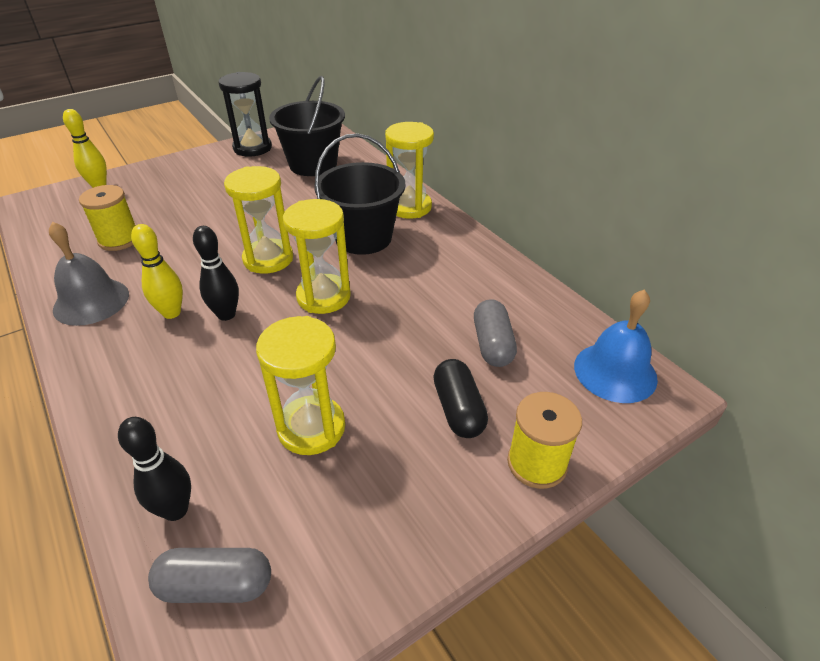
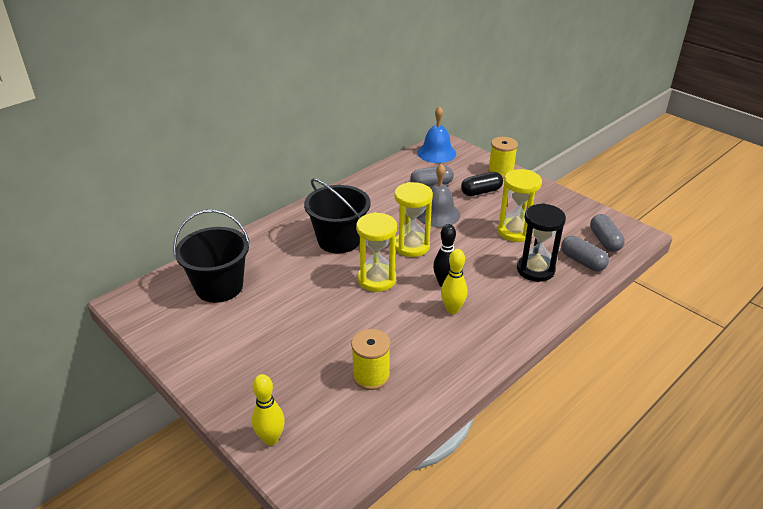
camera: 100 degrees left, 5 degrees down
grey bell [49,222,129,326] -> grey bell moved to [417,164,460,227]
black bowling pin [118,417,191,521] -> grey capsule [561,236,609,271]
black hourglass [218,72,272,157] -> black hourglass moved to [517,203,566,282]
yellow hourglass [385,122,434,219] -> none

